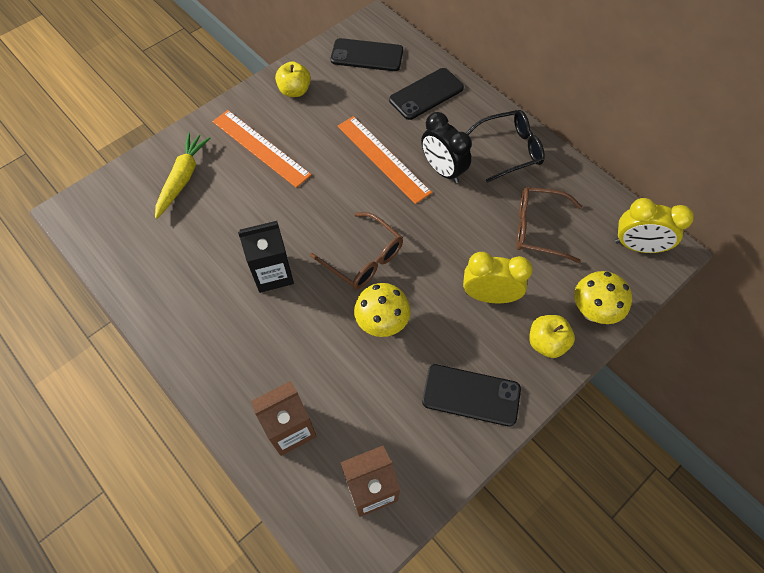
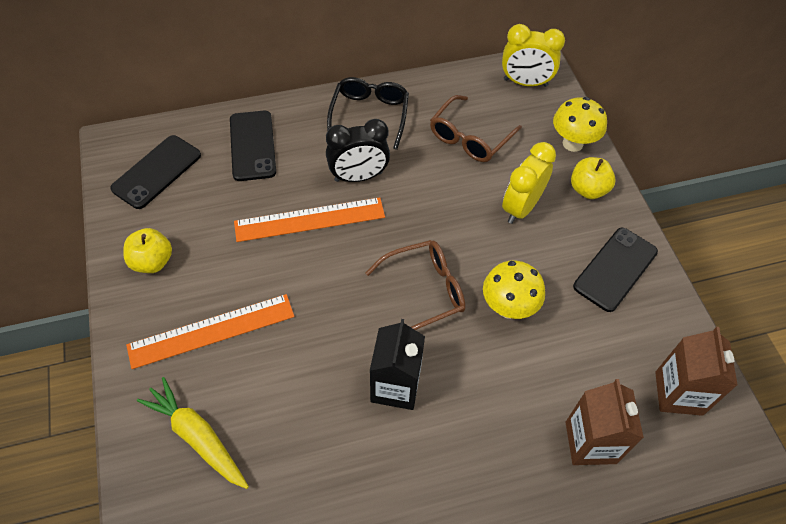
camera: 65 degrees left, 5 degrees down
yellow clock [615,198,694,253] -> yellow clock turned 60 degrees clockwise [502,24,565,87]

